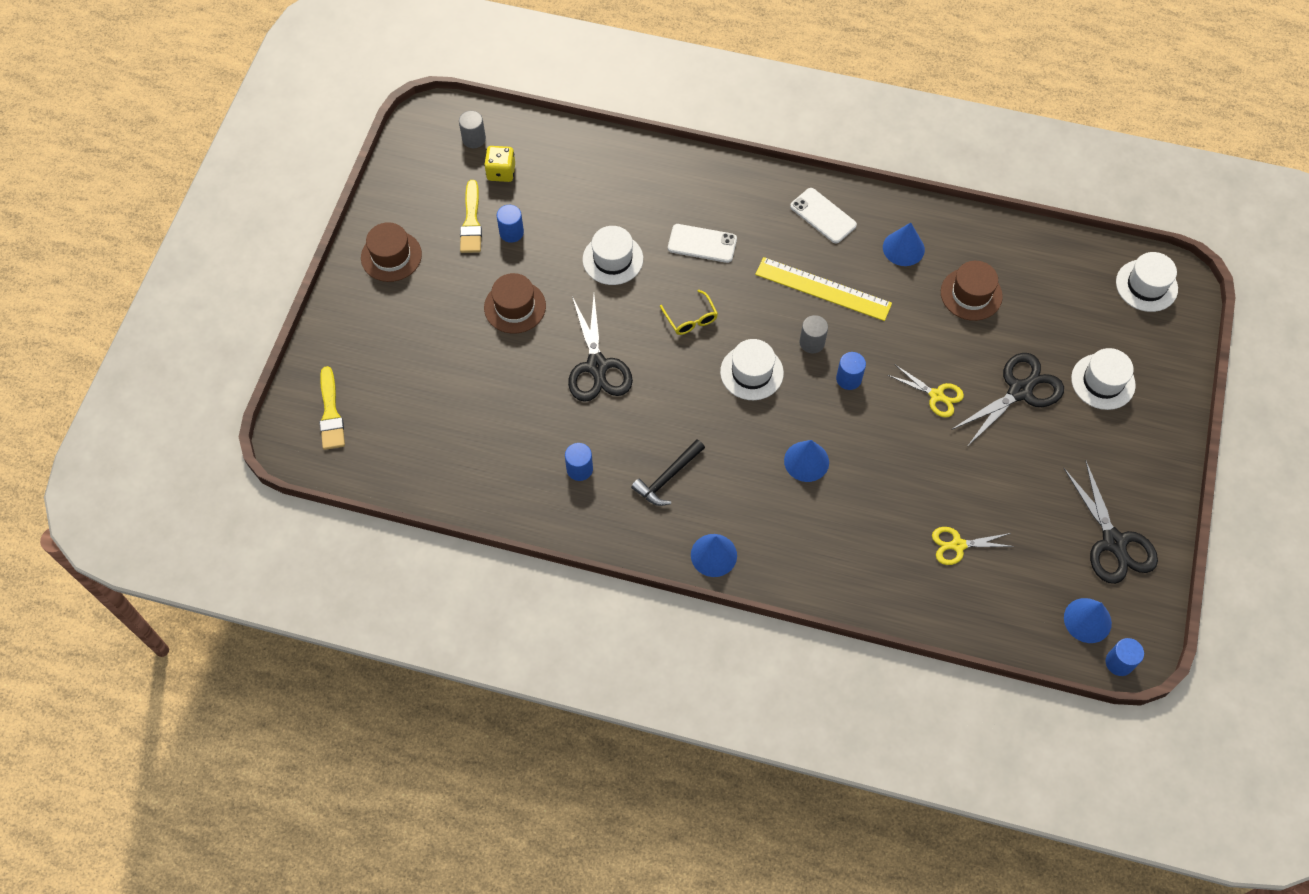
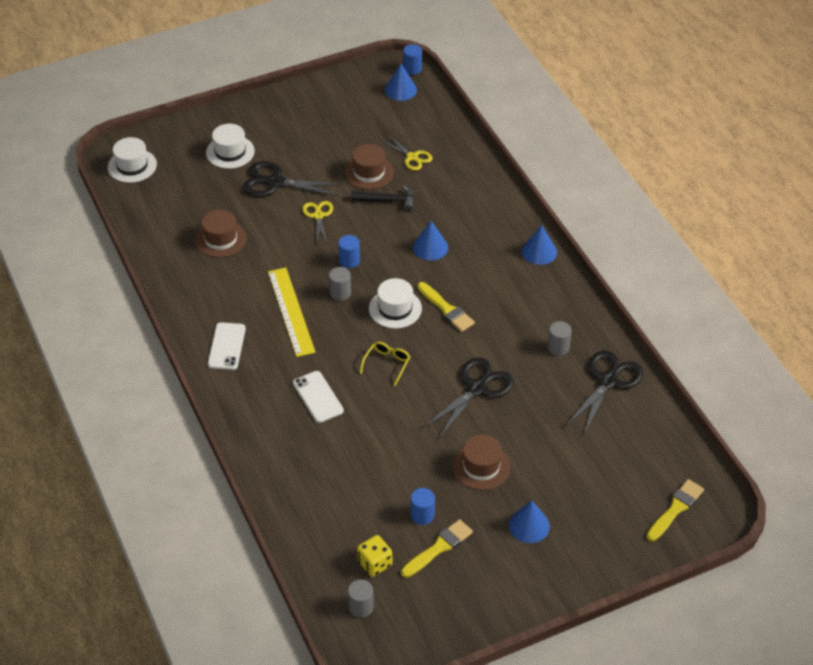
camera: 130 degrees left, 15 degrees down
brown hat [361,222,422,282] -> brown hat moved to [345,144,394,190]
blue cylinder [565,443,593,481] -> grey cylinder [548,321,572,356]
white hat [583,226,643,285] -> none
black hammer [631,439,705,506] -> black hammer moved to [351,185,414,211]
blue cone [883,223,925,266] -> blue cone moved to [509,500,550,543]
black scissors [1064,460,1158,584] -> black scissors moved to [565,350,643,434]
none -> yellow brush [417,282,475,332]

